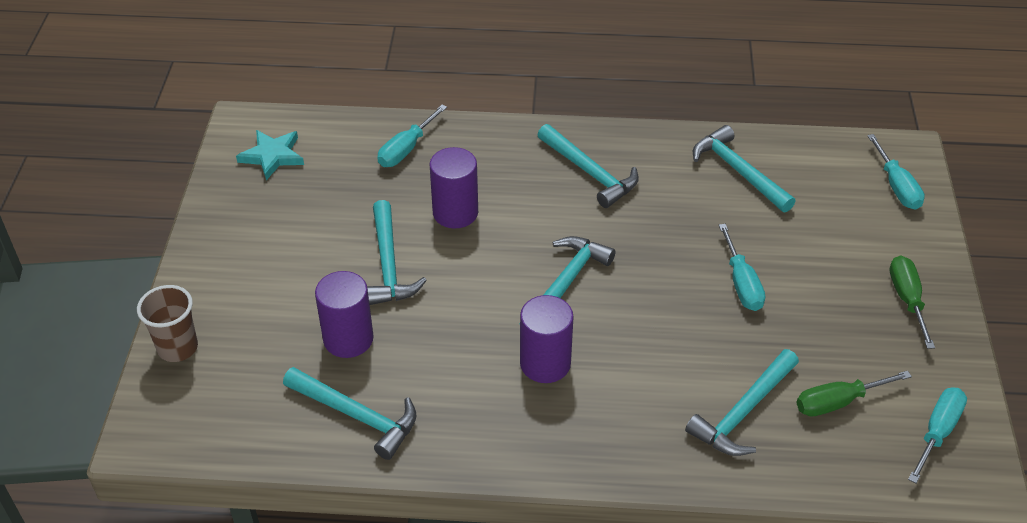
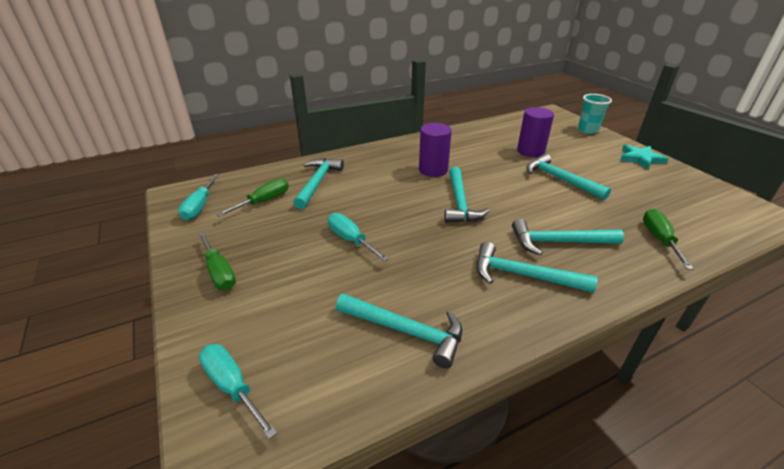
camera: 150 degrees right, 10 degrees down
brown cup [137,285,198,362] -> turquoise cup [578,94,612,134]
turquoise star [236,130,304,180] -> turquoise star moved to [620,144,668,170]
turquoise hammer [283,367,417,460] -> turquoise hammer moved to [512,219,624,255]
turquoise screwdriver [377,105,447,167] -> green screwdriver [643,209,694,270]
purple cylinder [429,147,478,228] -> none

